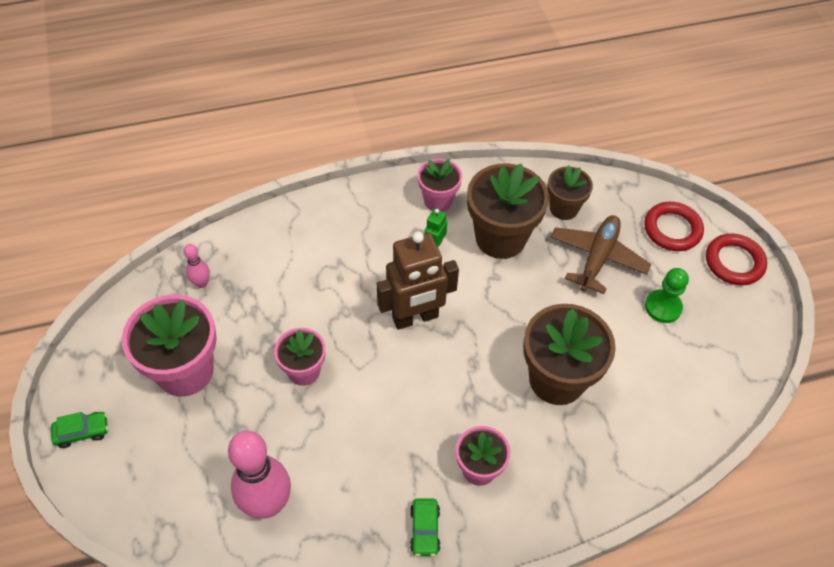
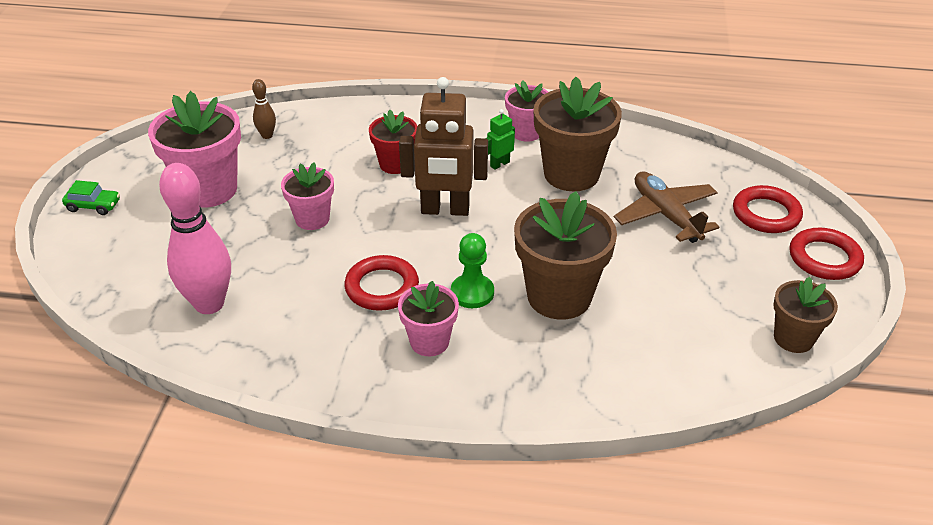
camera: 25 degrees right, 15 degrees down
pink bowling pin [184,244,210,288] -> brown bowling pin [252,79,276,139]
green car [410,498,440,556] -> none
brown flower pot [547,165,593,220] -> brown flower pot moved to [773,277,838,353]
brown plane [551,215,651,294] -> brown plane turned 75 degrees counterclockwise [614,172,719,243]
green pawn [645,268,689,323] -> green pawn moved to [451,233,494,308]
none -> red ring [344,255,419,311]
none -> red flower pot [369,110,417,174]

